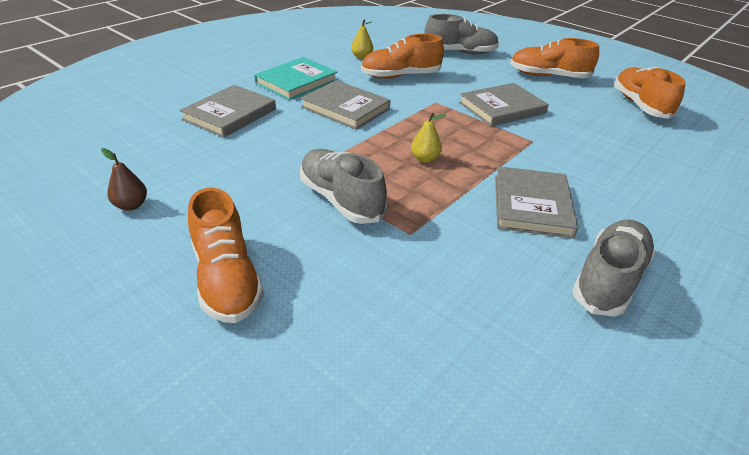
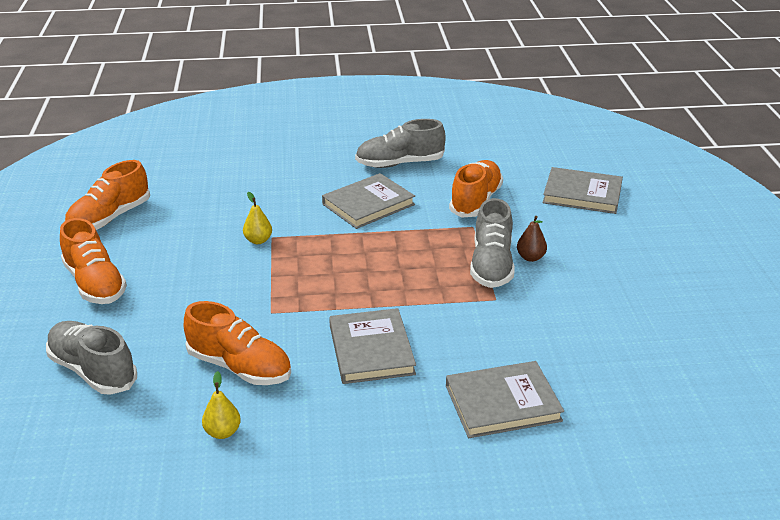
camera: 135 degrees left, 5 degrees down
brown pear [101,148,147,211] -> brown pear moved to [517,216,547,262]
orange shoe [188,187,264,323] -> orange shoe moved to [449,160,503,217]
turquoise book [254,57,338,100] -> none
yellow pear [411,113,446,163] -> yellow pear moved to [243,192,272,244]
grey book [459,83,549,127] -> grey book moved to [542,167,623,214]

